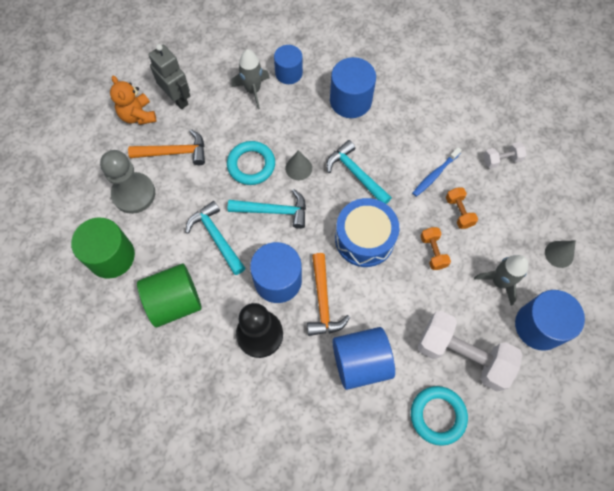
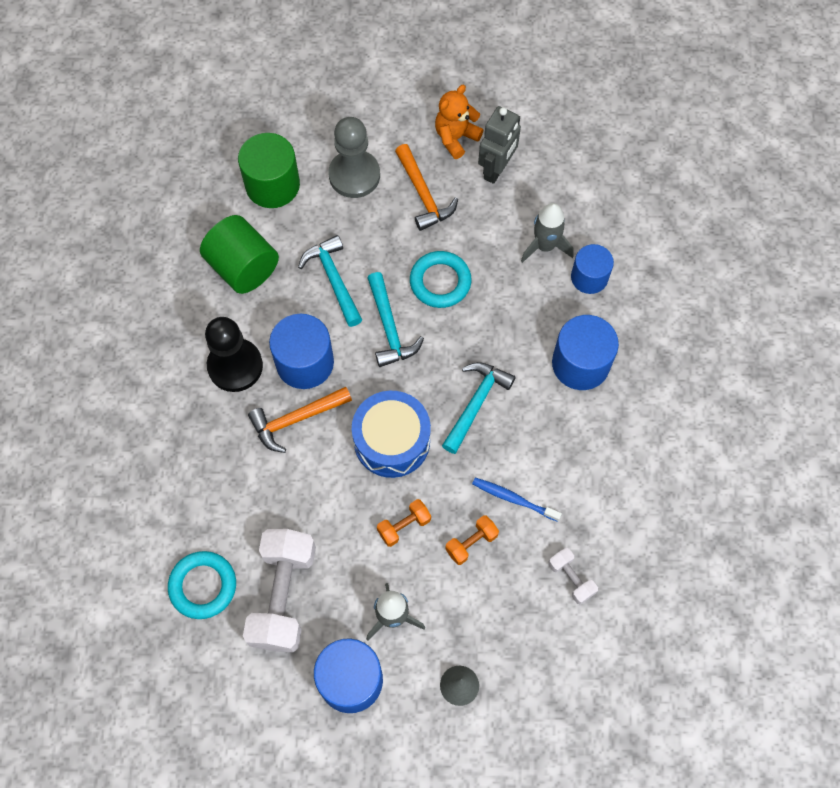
camera: 70 degrees right, 0 degrees up
turquoise hammer [186,201,245,275] -> turquoise hammer turned 60 degrees counterclockwise [298,235,362,327]
grey cone [285,150,312,180] -> none
blue cylinder [333,327,395,390] -> none

